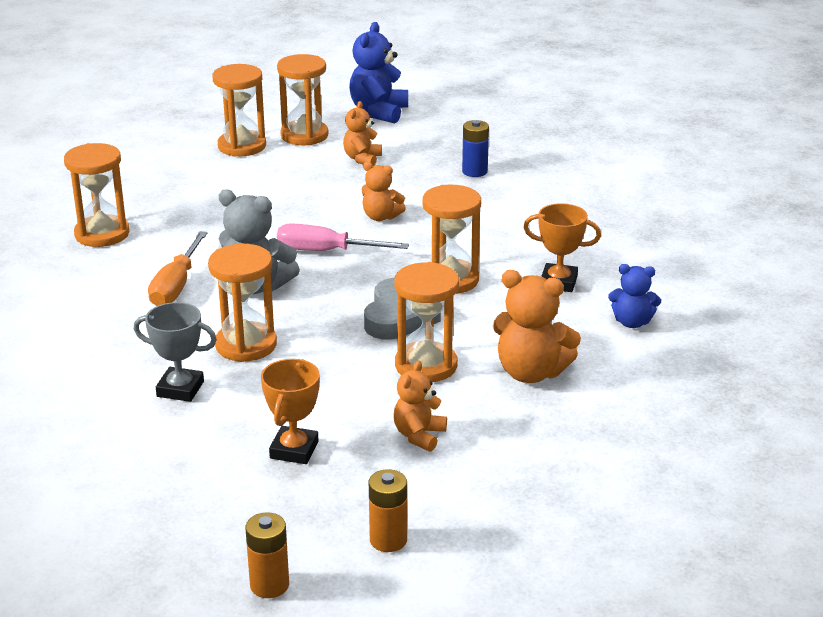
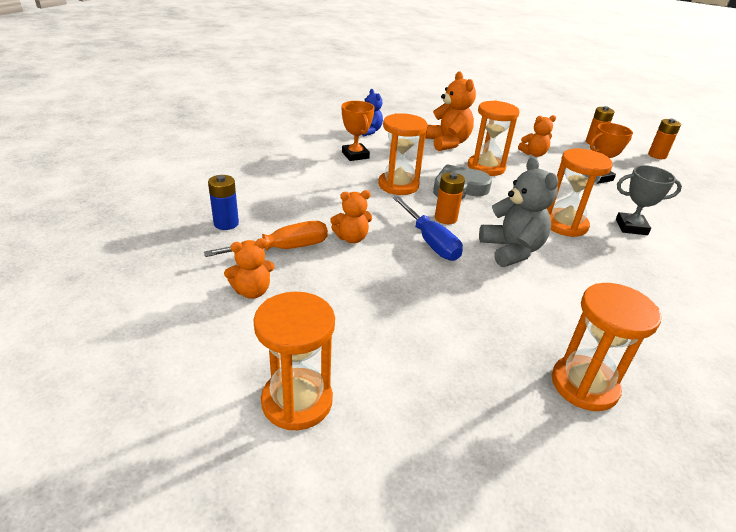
camera: 130 degrees left, 5 degrees up
grey trophy [134,302,217,402] -> grey trophy turned 60 degrees counterclockwise [616,165,682,235]
orange screwdriver [148,231,208,306] -> orange screwdriver moved to [204,221,328,257]
orange hourglass [277,54,329,145] -> none
pink screwdriver [277,223,409,251] -> blue screwdriver [393,196,463,261]
blue teddy bear [349,22,408,123] -> none
orange teddy bear [362,162,406,221] -> orange teddy bear turned 90 degrees clockwise [330,190,372,243]
none -> orange battery [435,172,465,224]

